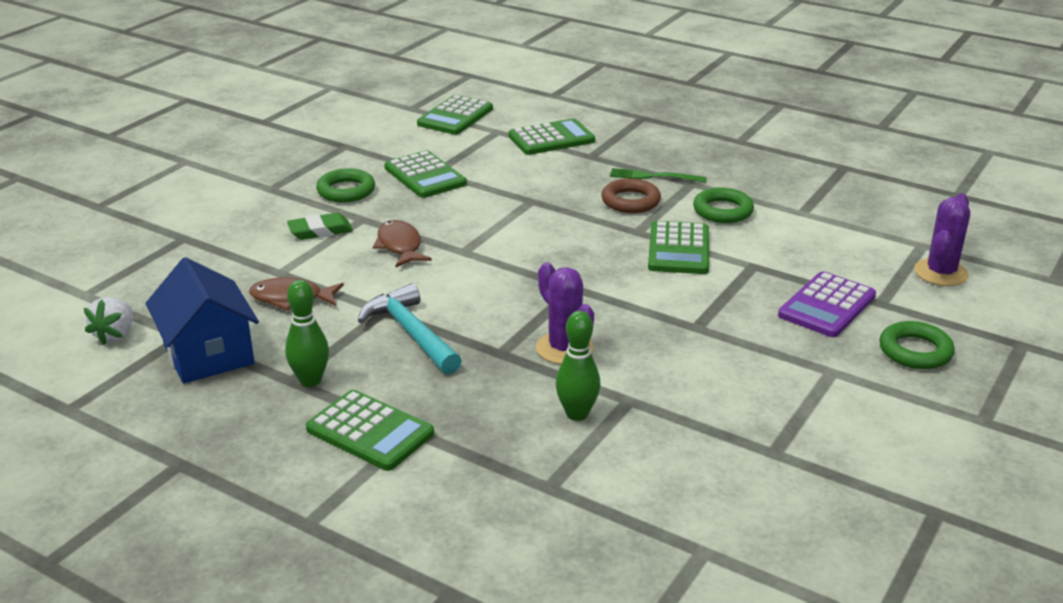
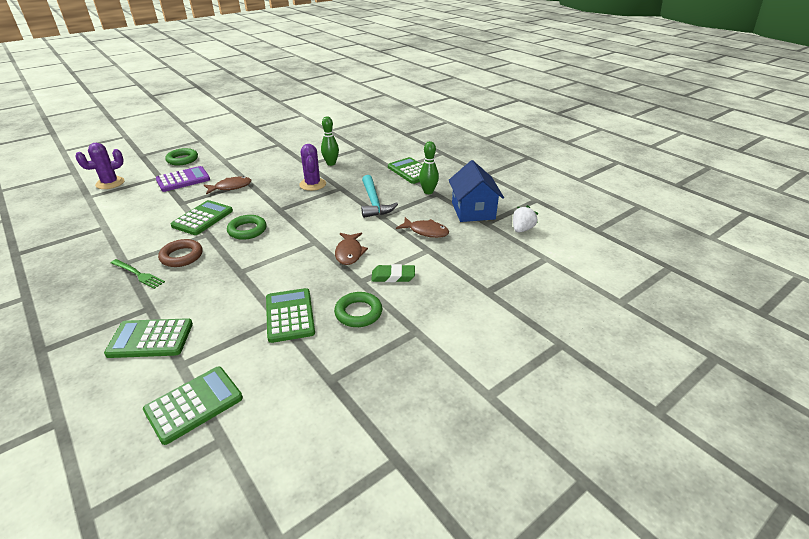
camera: 160 degrees left, 5 degrees up
green ring [693,187,754,223] -> green ring moved to [227,215,266,240]
none -> brown fish [204,176,251,195]

